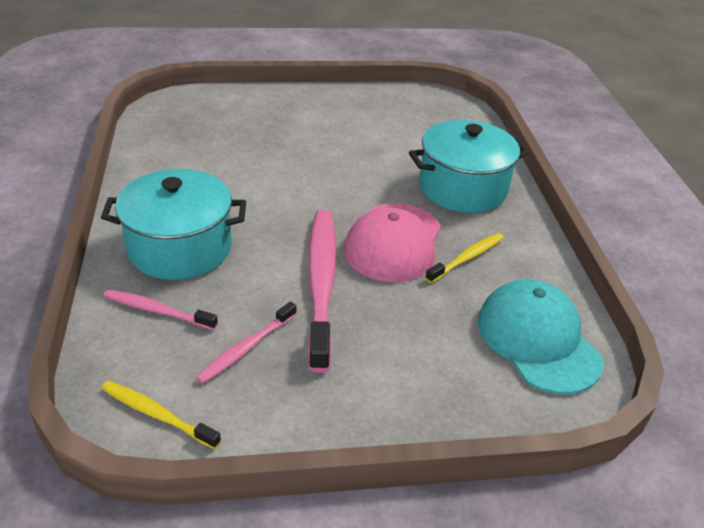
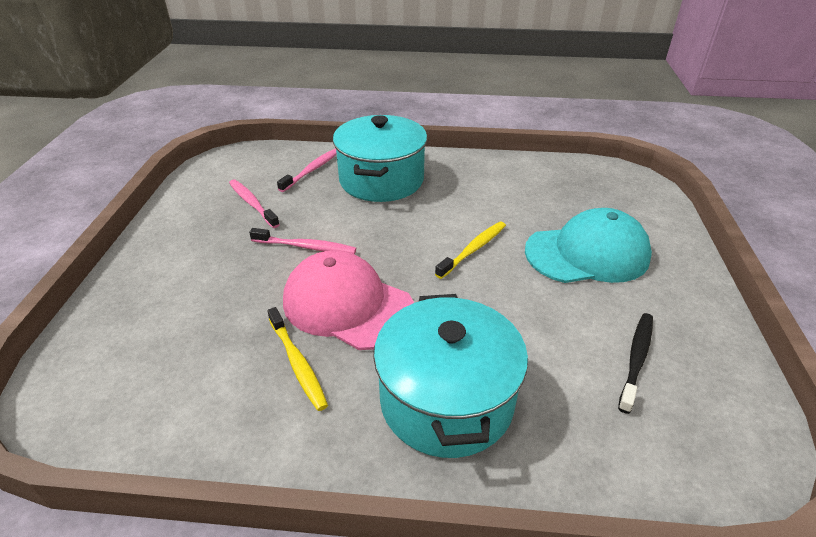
camera: 105 degrees right, 0 degrees up
yellow toothbrush [101,381,221,449] -> yellow toothbrush moved to [435,222,506,279]
pink toothbrush [307,210,336,373] -> pink toothbrush [249,228,356,254], size x0.51
turquoise cap [478,279,604,394] -> turquoise cap moved to [525,208,652,283]
none -> black toothbrush [618,313,653,414]

